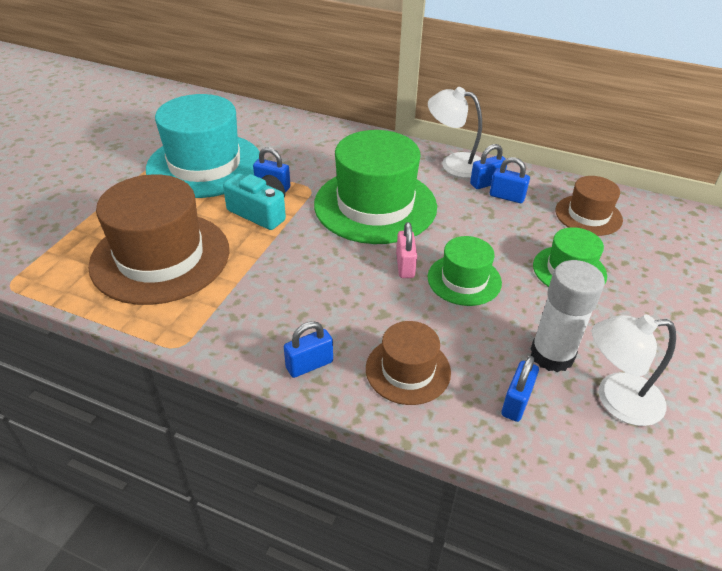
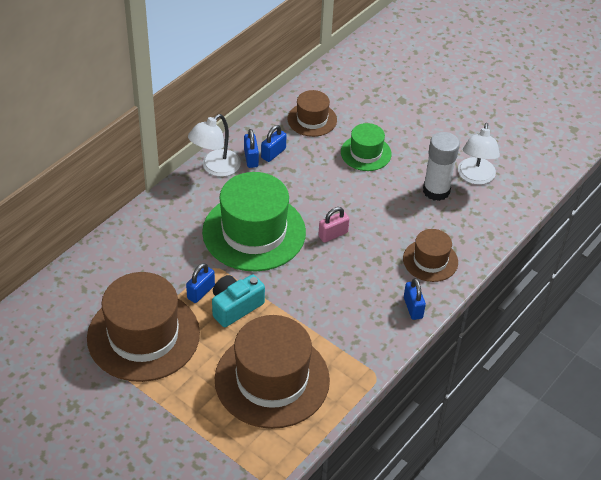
camera: 75 degrees left, 5 degrees up
turquoise hat [146,94,260,198] -> brown hat [87,272,200,382]
pink padlock [396,222,417,278] -> pink padlock turned 45 degrees counterclockwise [318,207,349,243]
green hat [428,236,502,306] -> none
blue padlock [501,356,539,422] -> none

